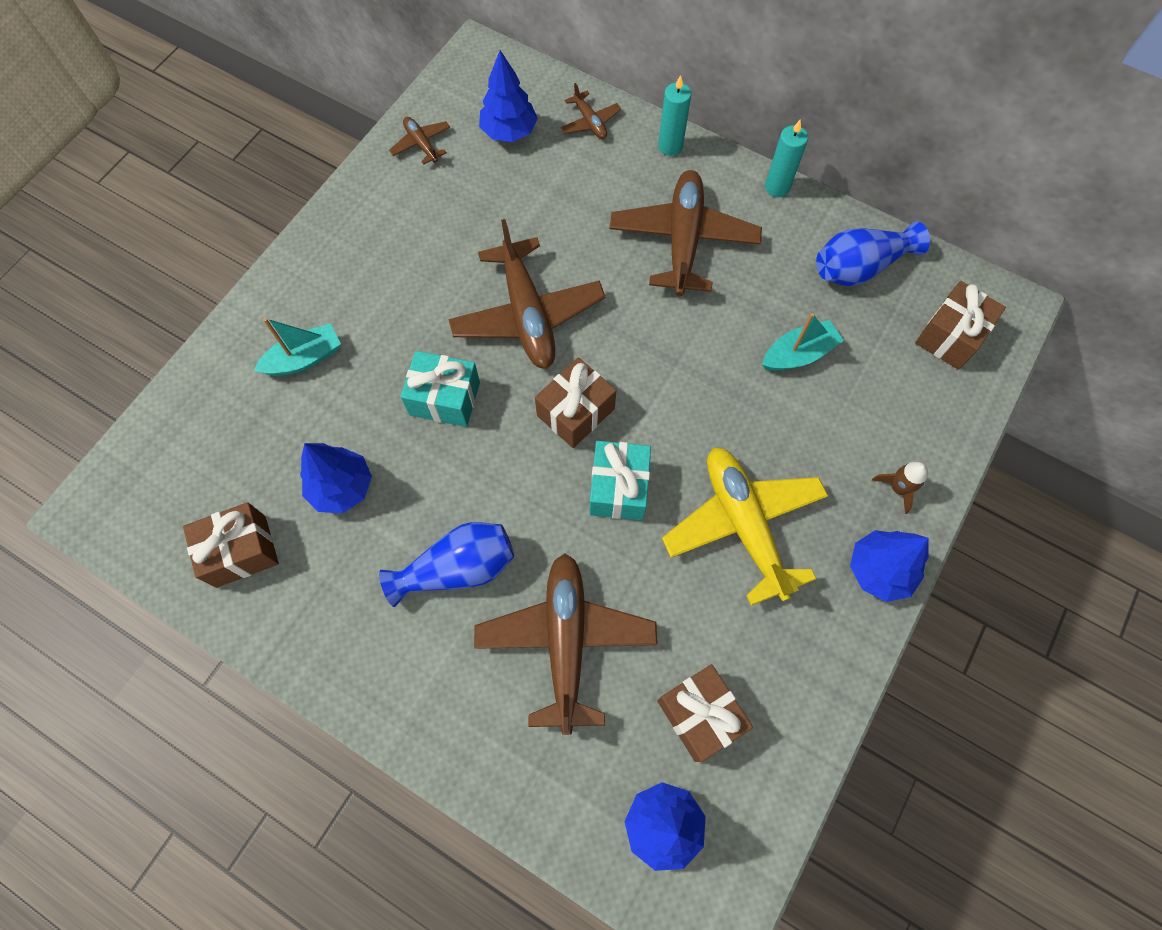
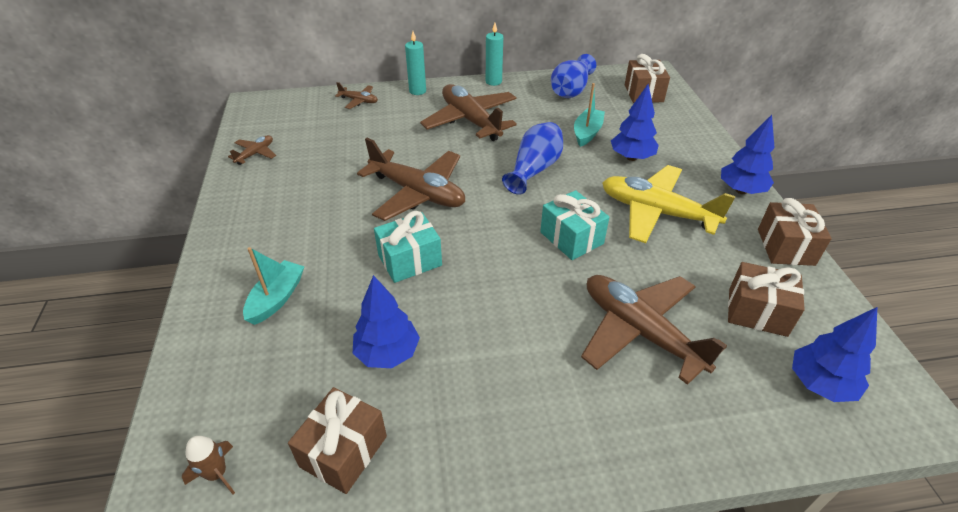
camera: 40 degrees left, 25 degrees down
blue vase [379,522,514,607] -> blue vase moved to [502,122,563,195]
brown plane [389,117,450,165] -> brown plane turned 105 degrees clockwise [228,135,276,165]
blue tree [479,50,538,142] -> blue tree moved to [611,84,659,161]
brown gift [535,357,616,448] -> brown gift moved to [758,198,832,266]
brown rocket [872,462,928,514] -> brown rocket moved to [182,436,235,494]

